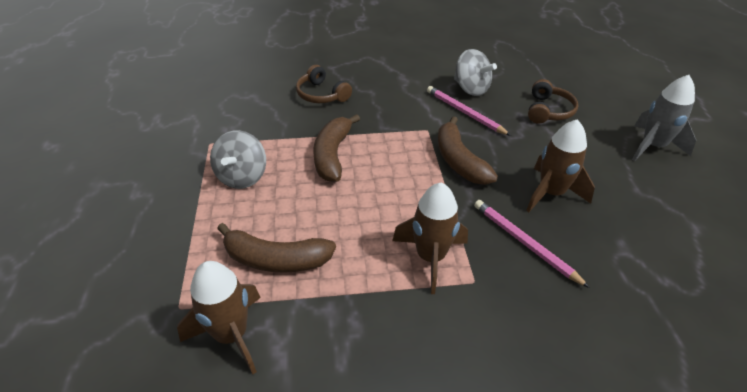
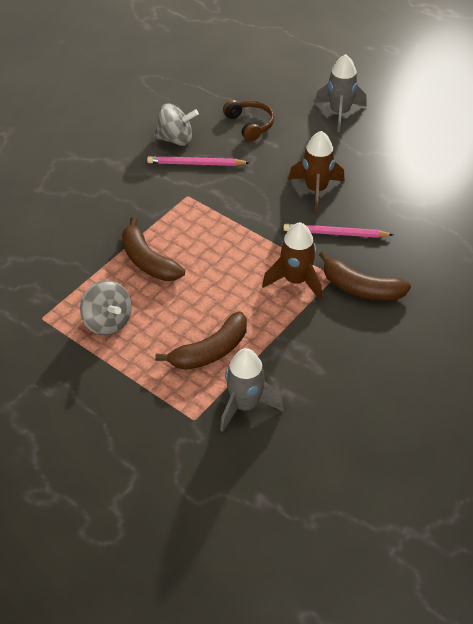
camera: 45 degrees left, 5 degrees up
brown rocket [177,261,261,374] -> grey rocket [220,348,284,432]
brown headphones [296,65,352,103] -> none
brown banana [438,116,498,185] -> brown banana moved to [319,251,411,301]

